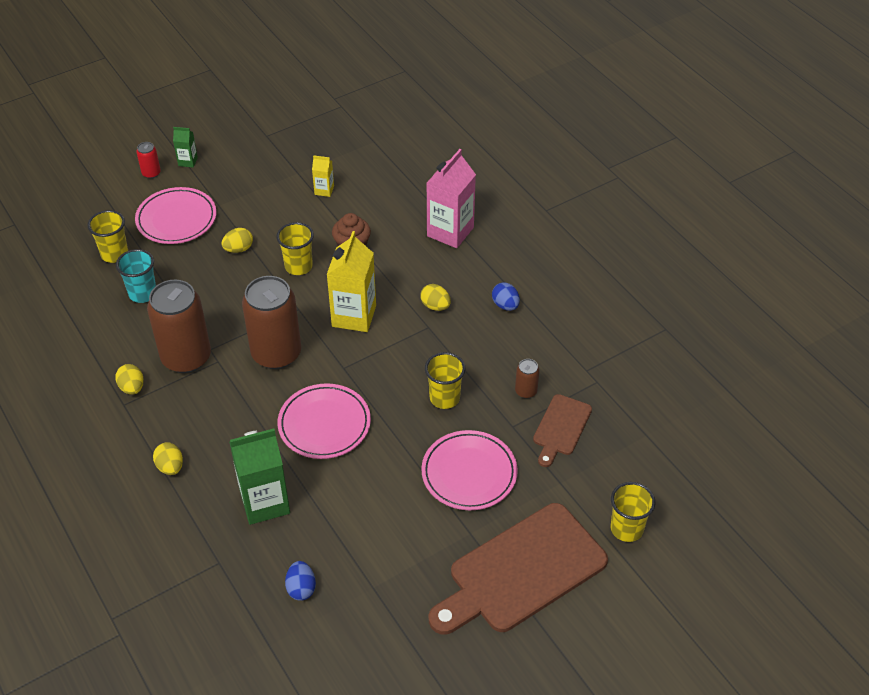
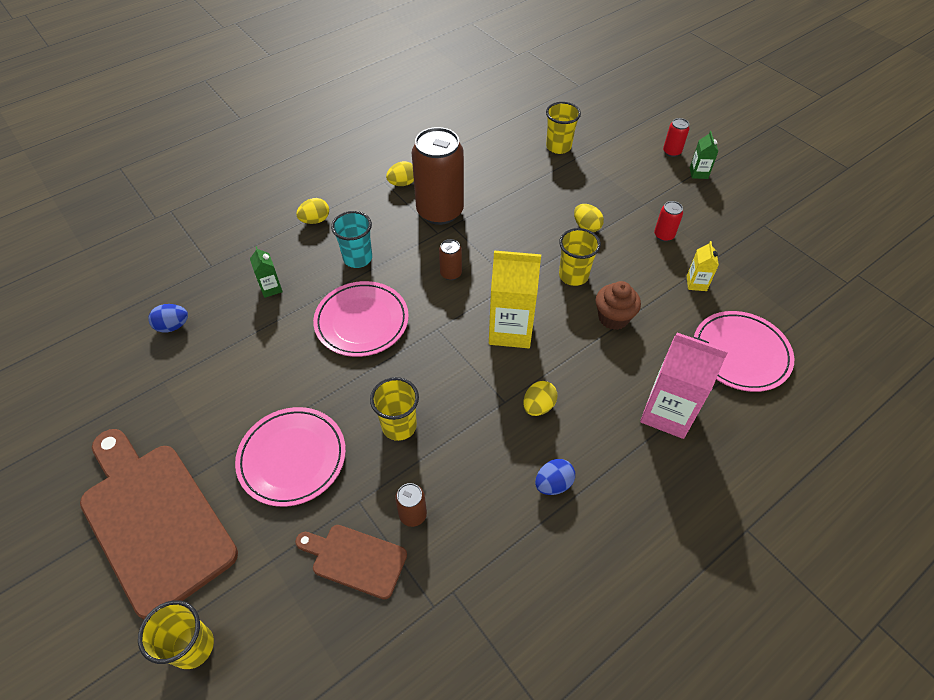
camera: 85 degrees right, 5 degrees up
turquoise cup [116,249,156,303] -> turquoise cup moved to [331,211,372,268]
pink plate [135,187,217,244] -> pink plate moved to [694,311,794,392]
green carton [229,429,290,525] -> green carton [250,246,283,298], size x0.48
brown can [242,276,301,369] -> brown can [439,239,462,280], size x0.43
none -> red can [654,201,683,241]

